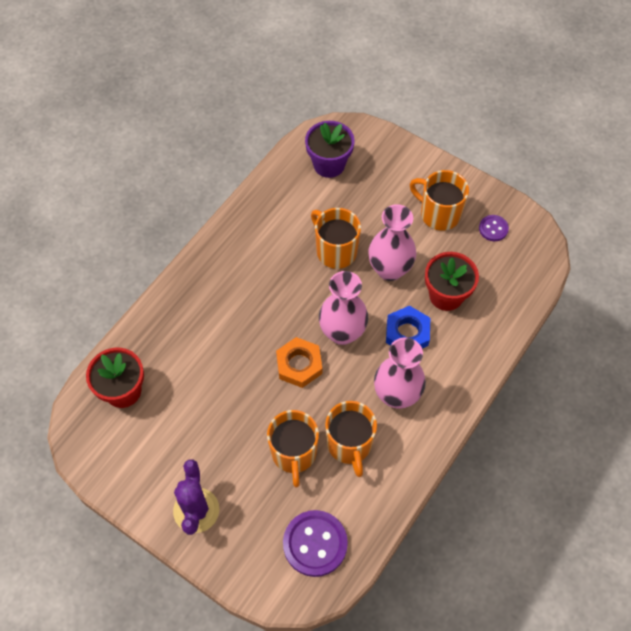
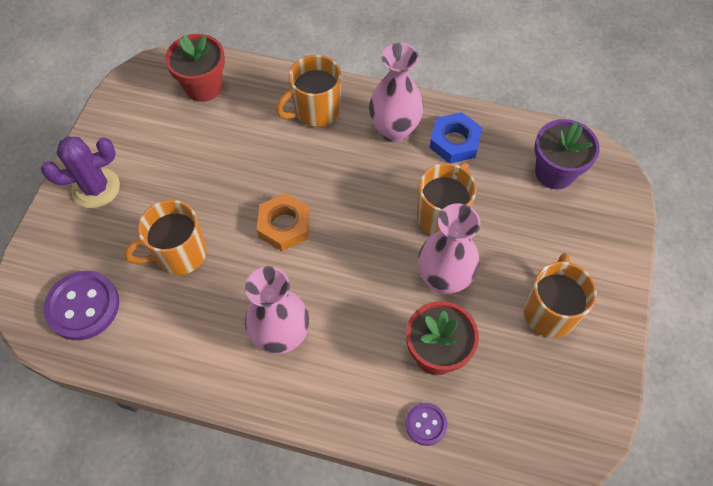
camera: 70 degrees right, 0 degrees up
pink vase [319,271,368,345] -> pink vase moved to [369,43,424,142]
orange mug [325,401,377,477] -> orange mug moved to [276,55,341,127]
blue nut [386,306,430,348] -> blue nut moved to [430,112,482,163]
purple button [479,215,509,241] -> purple button moved to [405,403,447,446]

